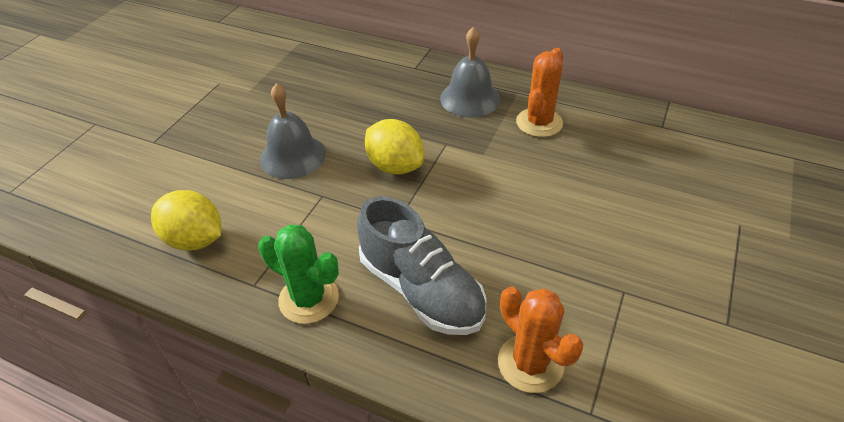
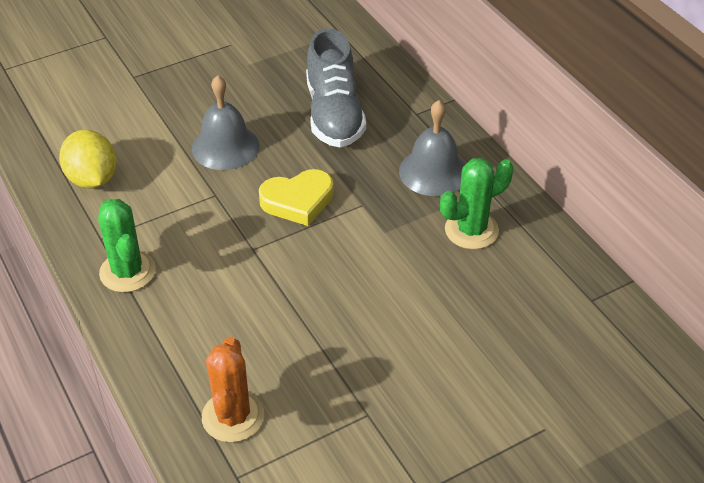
camera: 35 degrees right, 0 degrees up
grey shoe [357,196,487,335] -> grey shoe moved to [306,28,366,148]
yellow lemon [365,119,424,175] -> yellow heart [259,169,334,226]
orange cactus [516,48,563,137] -> green cactus [440,158,513,249]

